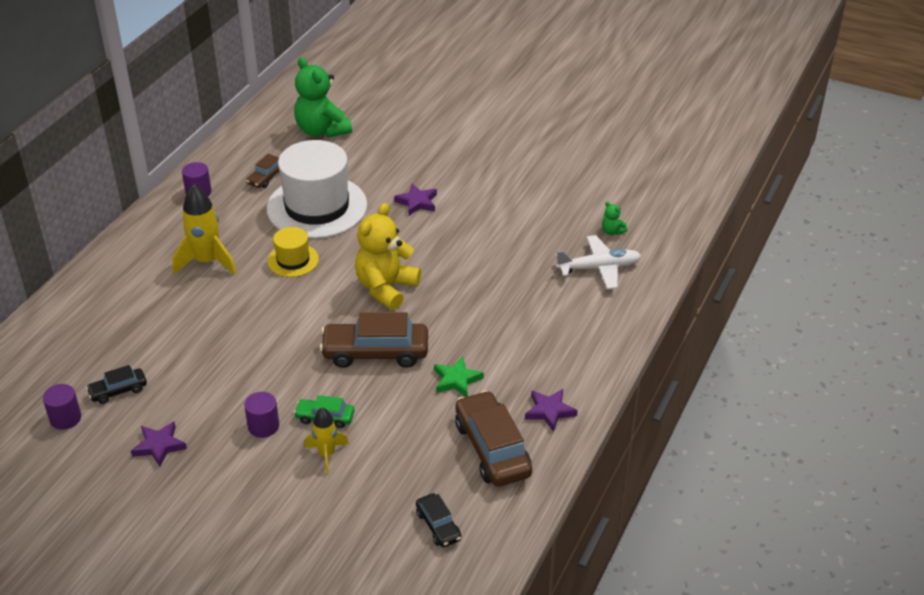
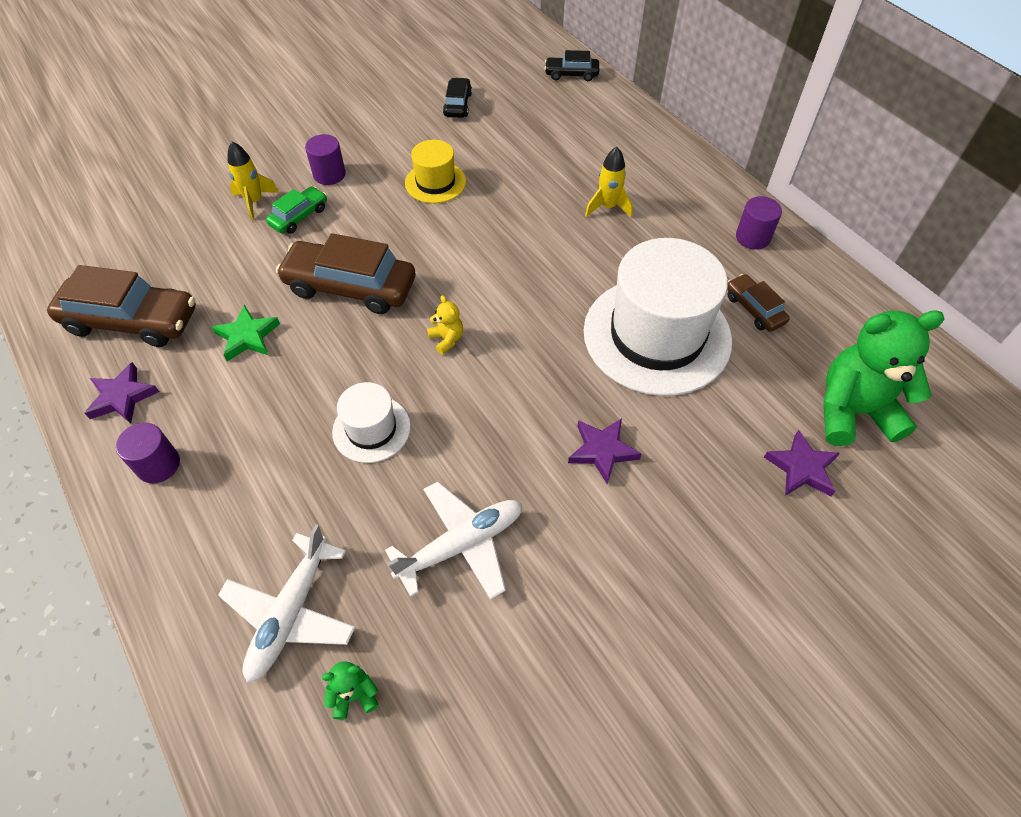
camera: 120 degrees right, 15 degrees up
purple cylinder [43,384,81,430] -> purple cylinder moved to [116,422,180,483]
purple star [131,422,187,467] -> purple star moved to [764,430,840,496]
yellow rocket [172,184,236,275] -> yellow rocket [585,147,633,217], size x0.60
yellow hat [268,227,319,277] -> yellow hat moved to [405,140,466,203]
brown car [319,312,428,368] -> brown car turned 105 degrees counterclockwise [276,233,415,314]
yellow teddy bear [355,203,421,310] -> yellow teddy bear [427,295,463,355], size x0.41
black car [416,493,461,547] -> black car moved to [545,50,599,81]
none -> white hat [332,382,411,463]
none -> white plane [385,482,522,600]

